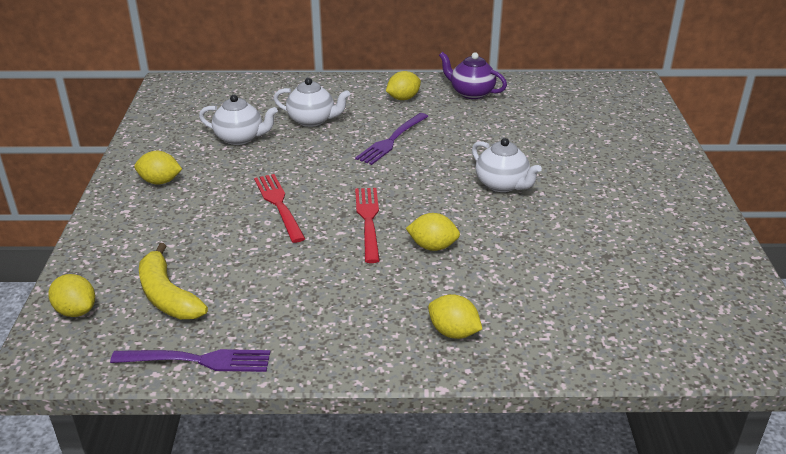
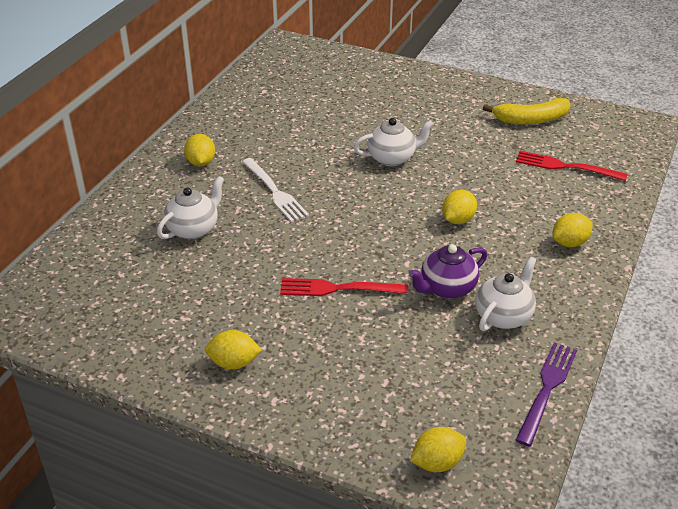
camera: 65 degrees left, 5 degrees up
yellow lemon [134,151,182,185] -> yellow lemon turned 60 degrees clockwise [205,330,262,370]
yellow banana [139,243,208,319] -> yellow banana moved to [483,98,571,125]
white teapot [199,95,278,145] -> white teapot moved to [475,256,537,331]
purple fork [355,113,429,165] -> white fork [242,158,309,222]
red fork [355,188,380,263] -> red fork moved to [516,151,628,181]
purple teapot [439,52,507,99] -> purple teapot moved to [408,244,487,299]

